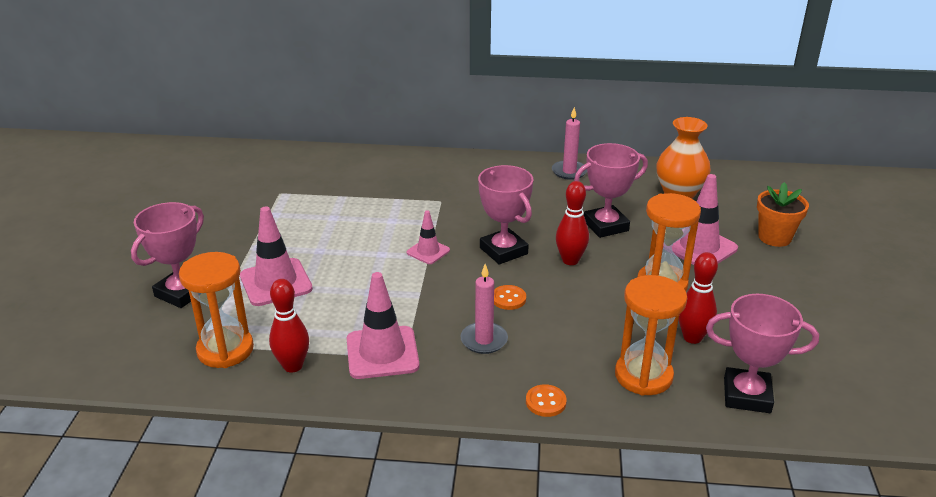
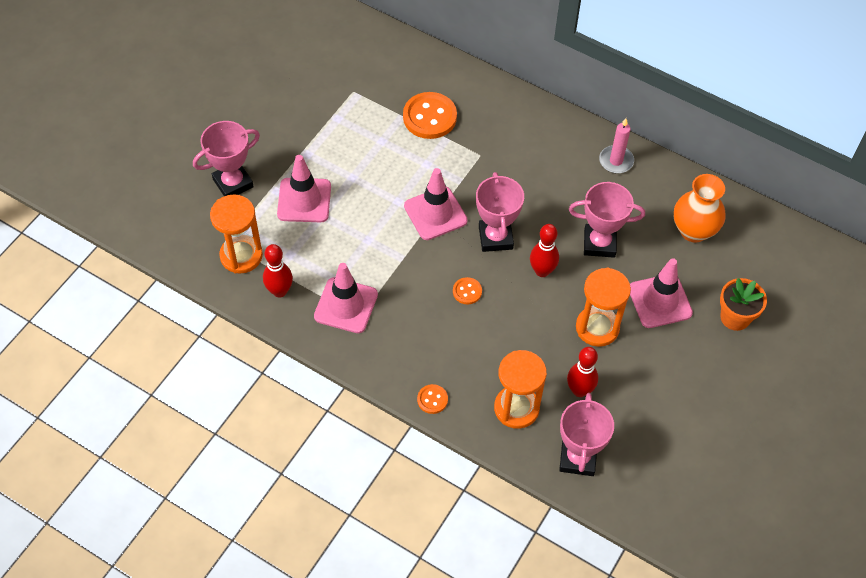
camera: 25 degrees right, 25 degrees up
pink traffic cone [407,210,450,264] -> pink traffic cone [404,168,468,240], size x1.75
pink candle [460,264,508,354] -> none
pink trophy [706,294,819,413] -> pink trophy turned 60 degrees clockwise [559,393,614,476]
none -> orange button [403,92,457,139]

